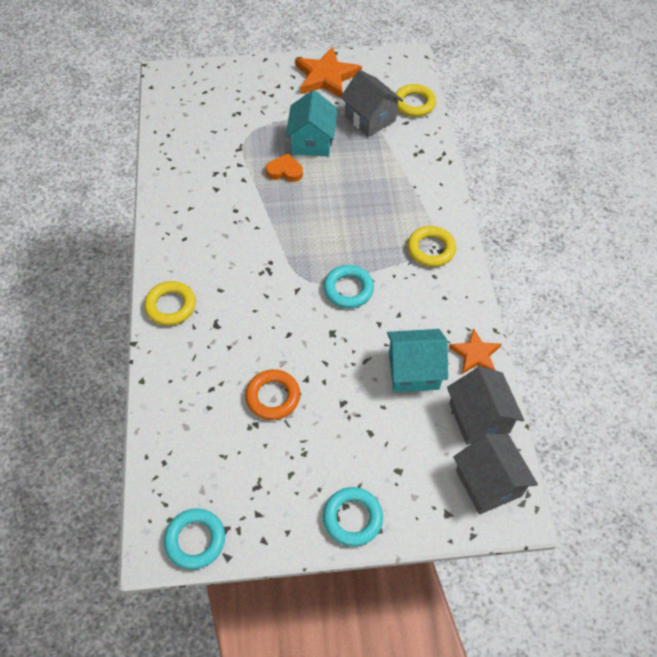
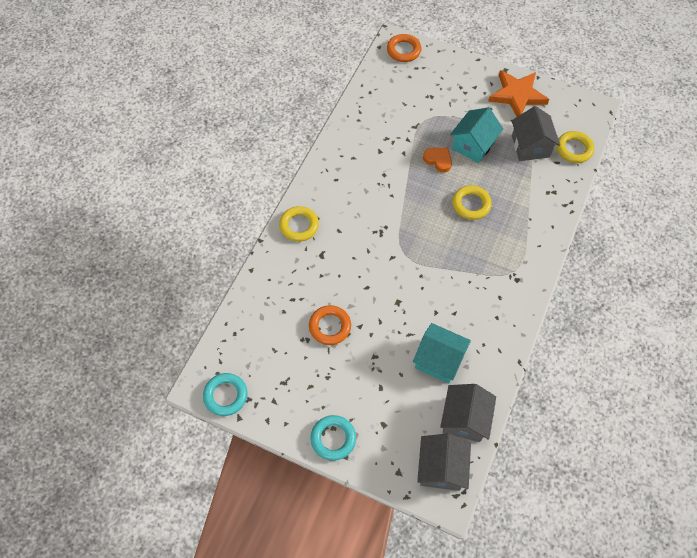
camera: 30 degrees right, 5 degrees up
turquoise ring [324,265,374,308] -> none
yellow ring [407,226,456,267] -> yellow ring moved to [452,185,492,220]
orange star [449,328,501,374] -> none
none -> orange ring [387,34,421,62]

